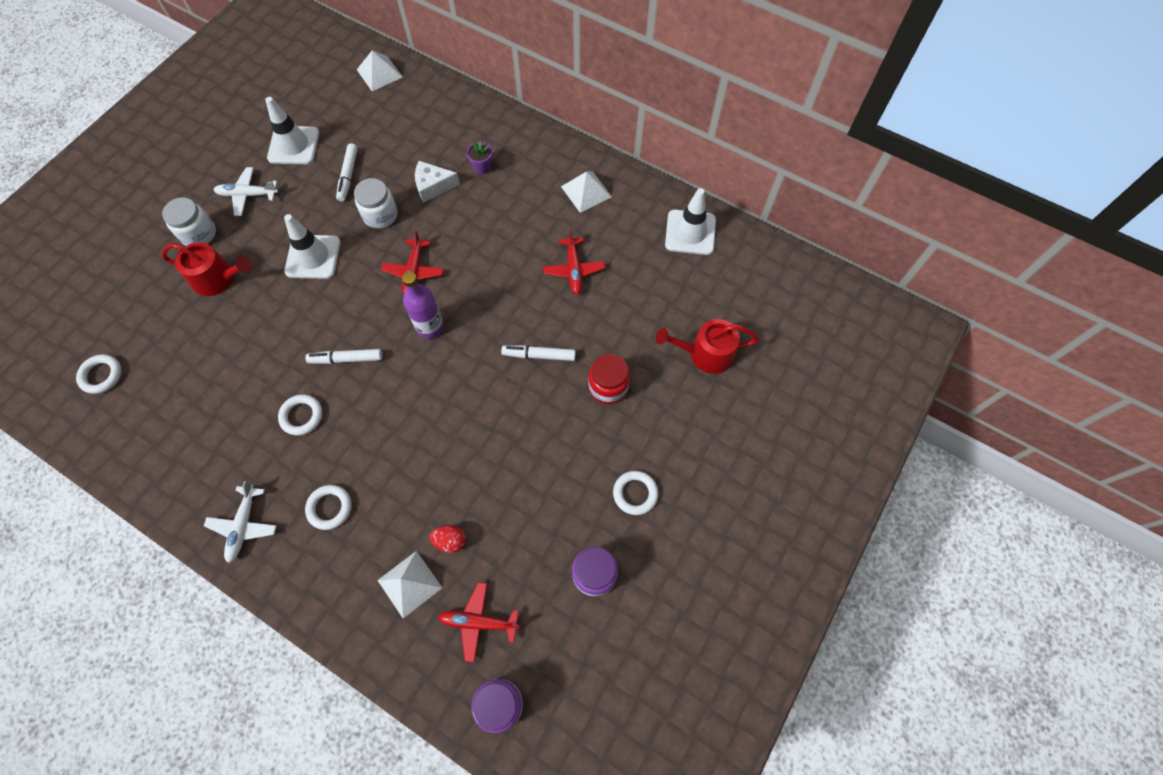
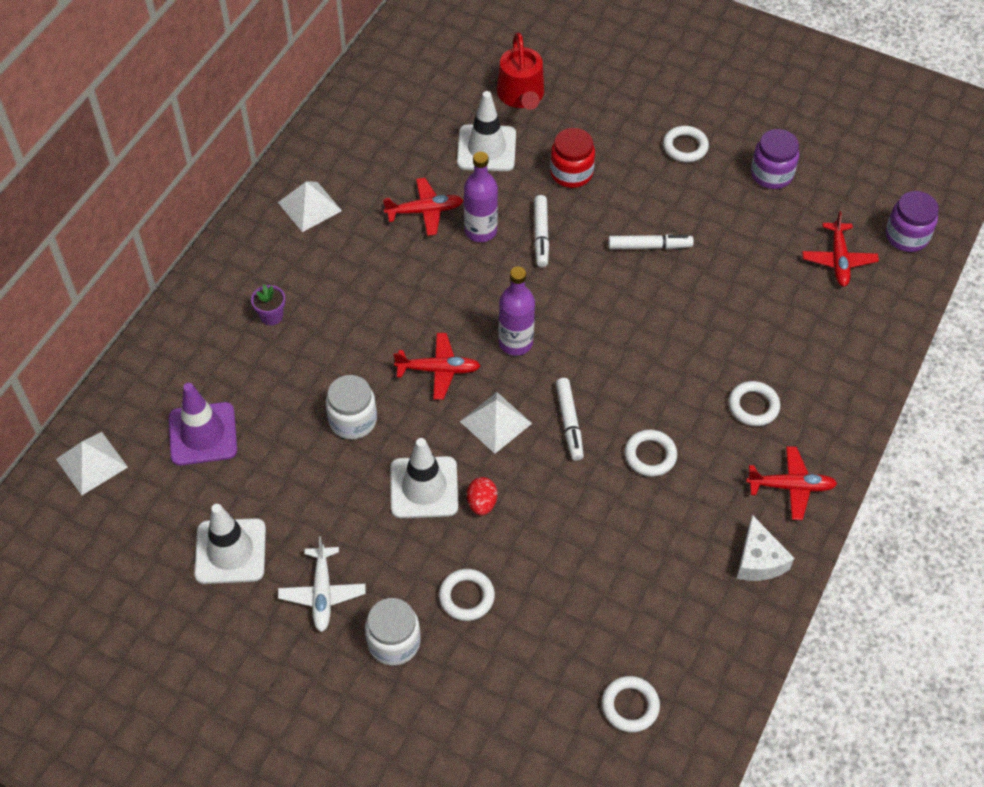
camera: 95 degrees left, 10 degrees down
red watering can [161,242,252,296] -> white ring [439,569,495,621]
white plane [204,481,277,563] -> red plane [746,446,837,520]
white marker [336,143,358,202] -> white marker moved to [608,234,694,249]
white pyramid [377,551,442,618] -> white pyramid moved to [460,392,532,454]
white cheese [415,161,460,203] -> white cheese moved to [736,515,794,581]
red egg [430,525,466,553] -> red egg moved to [467,477,497,515]
white traffic cone [665,188,716,255] -> white traffic cone moved to [457,91,516,171]
none -> purple traffic cone [169,383,237,466]
none -> purple bottle [464,152,498,242]

